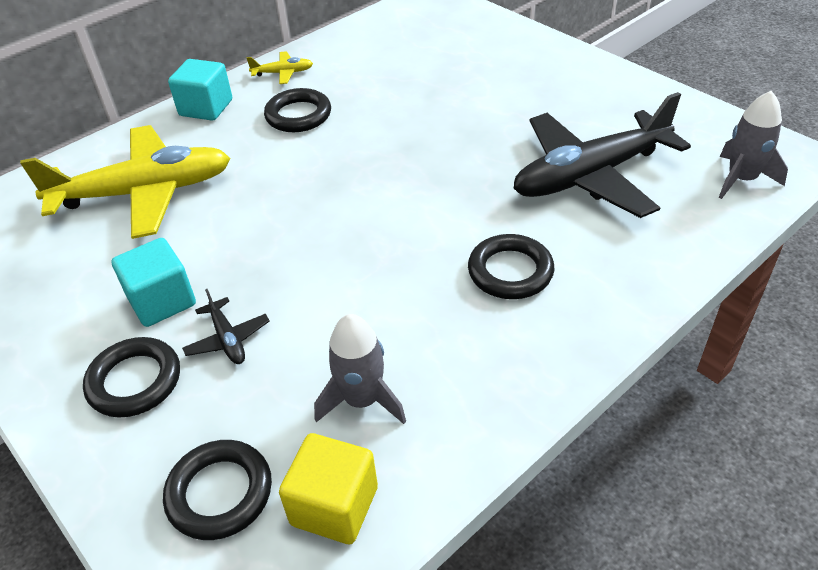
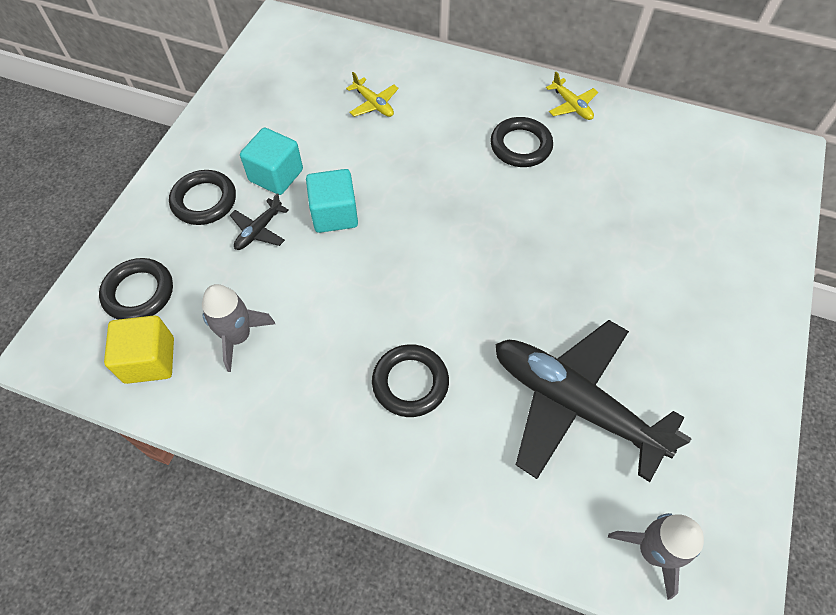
camera: 60 degrees right, 15 degrees up
yellow plane [20,125,230,239] -> yellow plane [346,72,399,117], size x0.41
turquoise cube [168,59,232,121] -> turquoise cube moved to [306,169,358,233]

